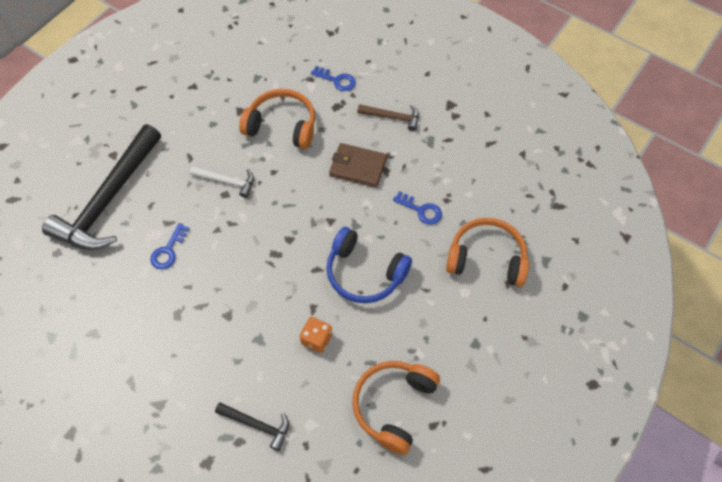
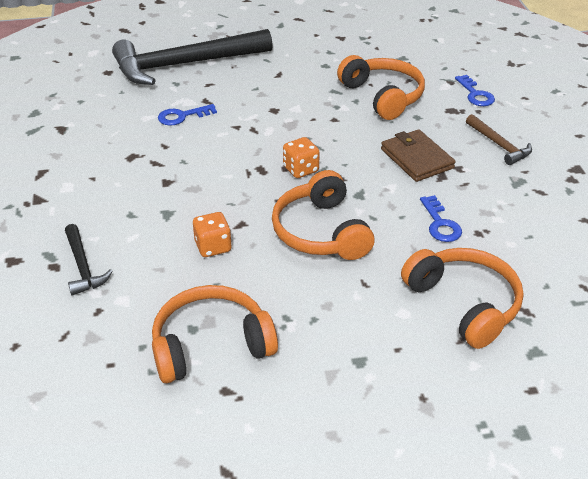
camera: 45 degrees right, 20 degrees down
white hammer [190,166,254,198] -> none
blue headphones [326,227,412,303] -> orange headphones [272,170,375,260]
none -> orange dice [283,137,320,178]

